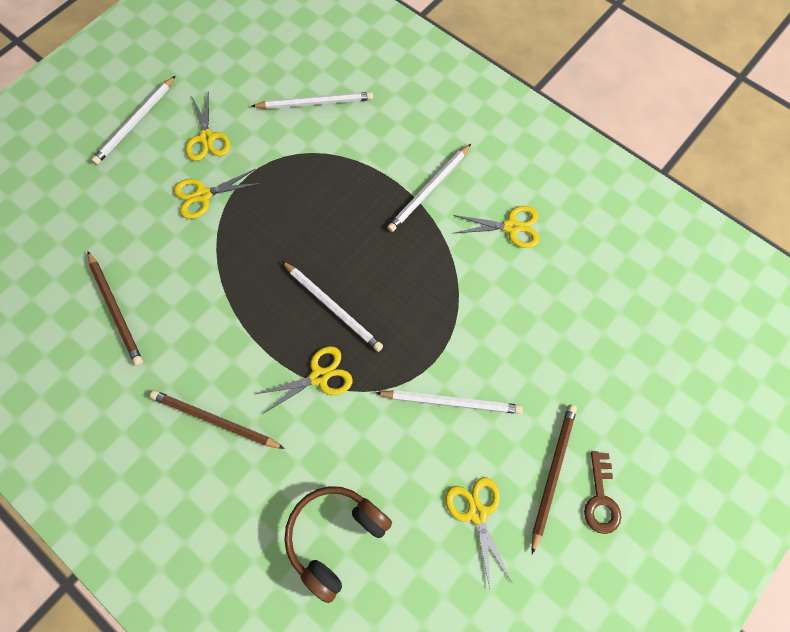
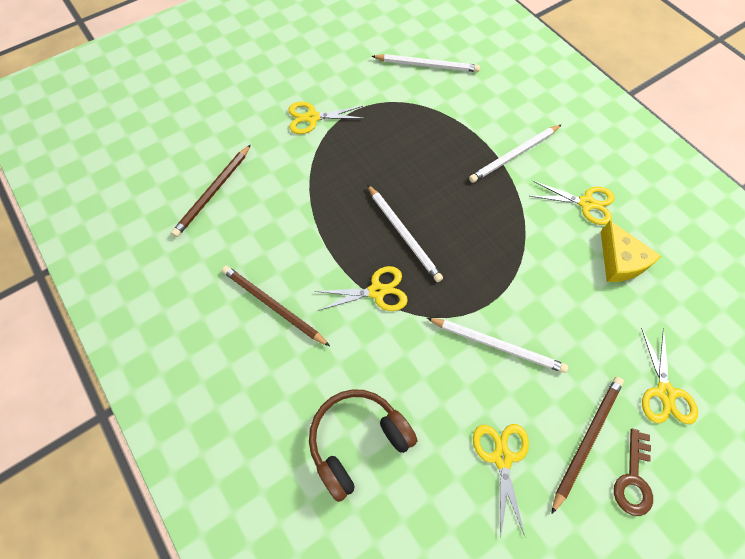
camera: 15 degrees right, 5 degrees down
brown pencil [88,252,143,366] -> brown pencil turned 45 degrees clockwise [171,144,251,237]
white pencil [91,76,175,165] -> none
yellow scissors [186,91,231,161] -> yellow scissors moved to [641,328,698,424]
none -> yellow cheese [601,221,661,282]

